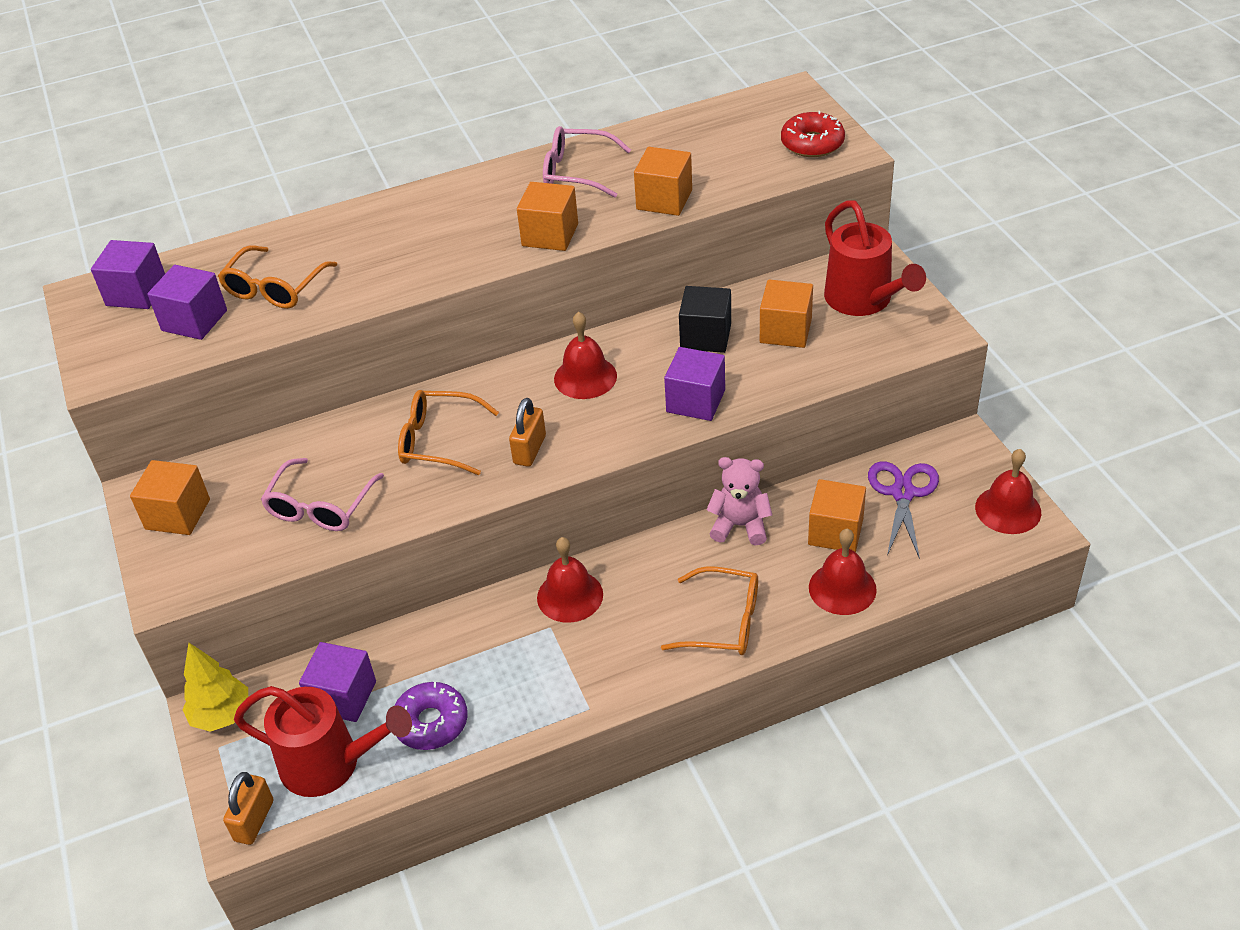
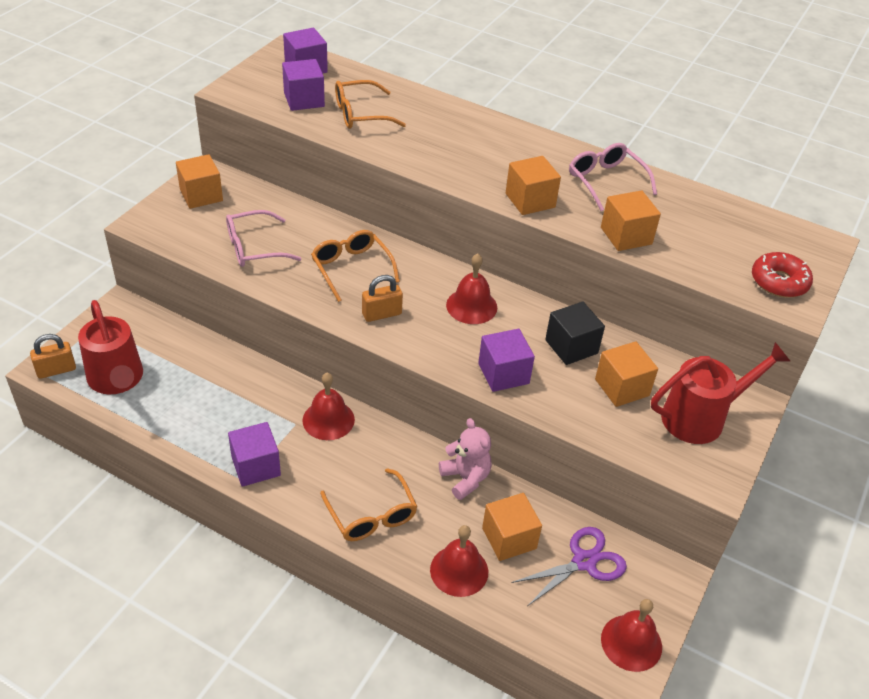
camera: 45 degrees right, 0 degrees up
yellow tree [182,643,248,732] -> none
purple cube [299,642,376,722] -> purple cube moved to [228,422,281,487]
purple donut [394,682,468,750] -> none
red watering can [824,200,926,316] -> red watering can turned 135 degrees counterclockwise [651,342,790,444]

